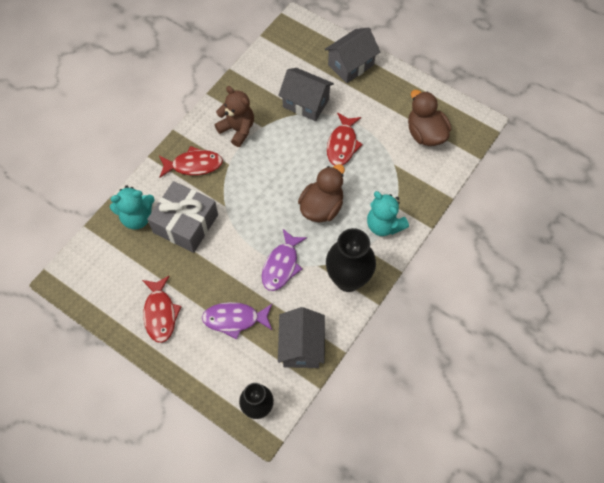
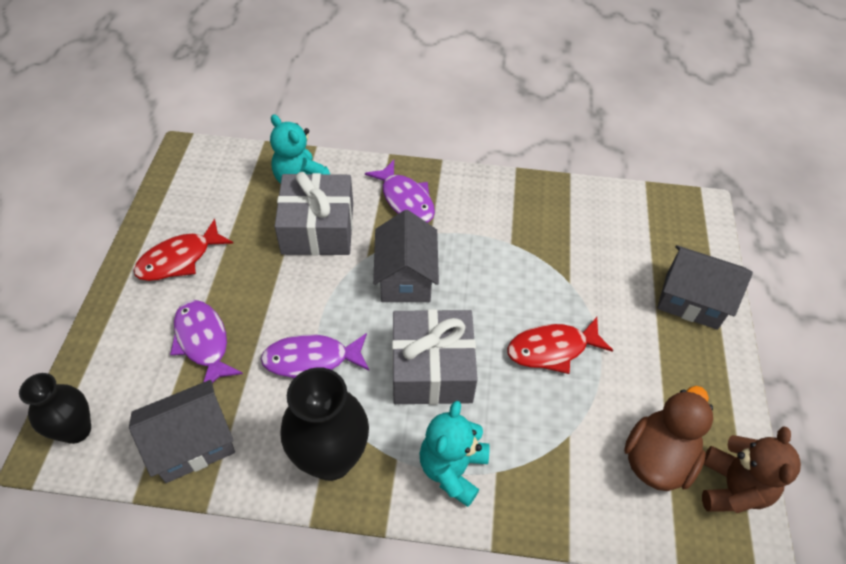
camera: 60 degrees right, 10 degrees down
red fish [159,146,223,178] -> purple fish [365,160,435,223]
brown teddy bear [215,86,254,147] -> brown teddy bear moved to [702,426,801,513]
grey house [278,68,334,121] -> grey house moved to [373,210,439,302]
brown duck [298,164,345,222] -> grey gift [392,309,478,405]

